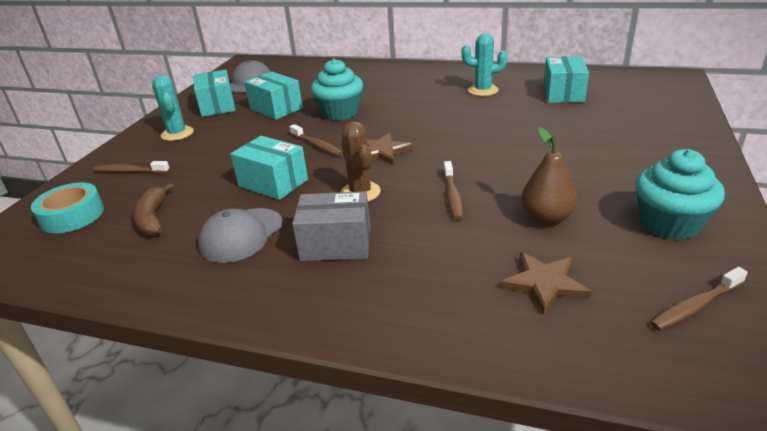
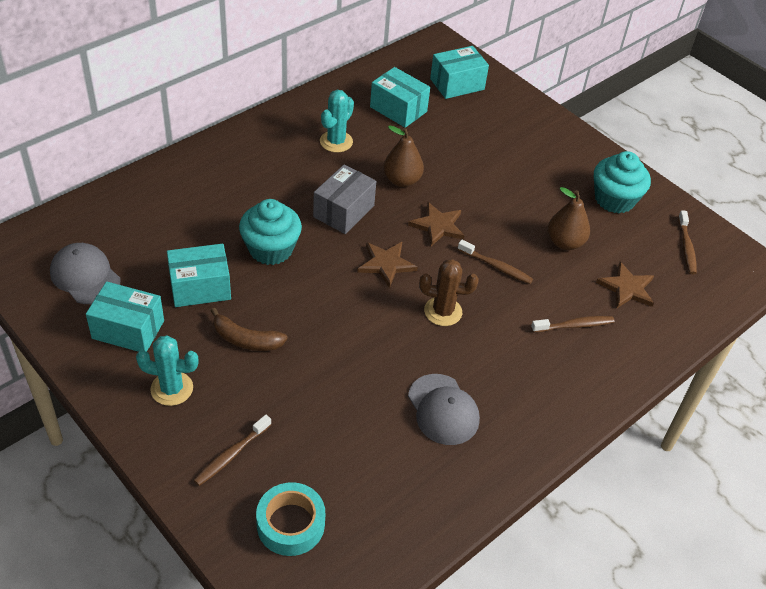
camera: 65 degrees left, 15 degrees up
brown banana [133,183,174,236] -> brown banana moved to [211,308,288,351]
turquoise box [230,136,308,200] -> turquoise box moved to [430,46,489,99]
brown toothbrush [290,124,343,156] -> brown toothbrush moved to [531,316,615,333]
grey box [292,191,370,261] -> grey box moved to [313,164,376,234]
none -> brown pear [383,125,424,187]
none -> brown star [408,202,465,246]

